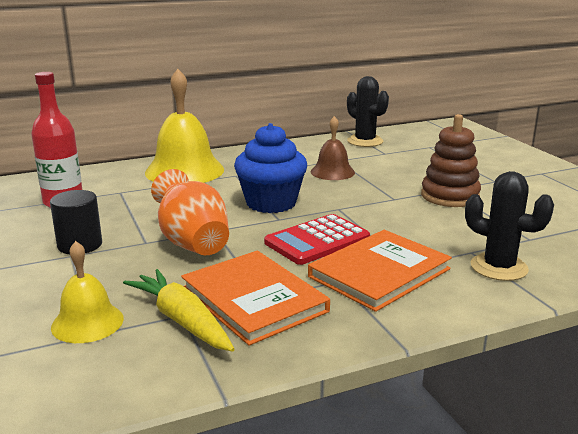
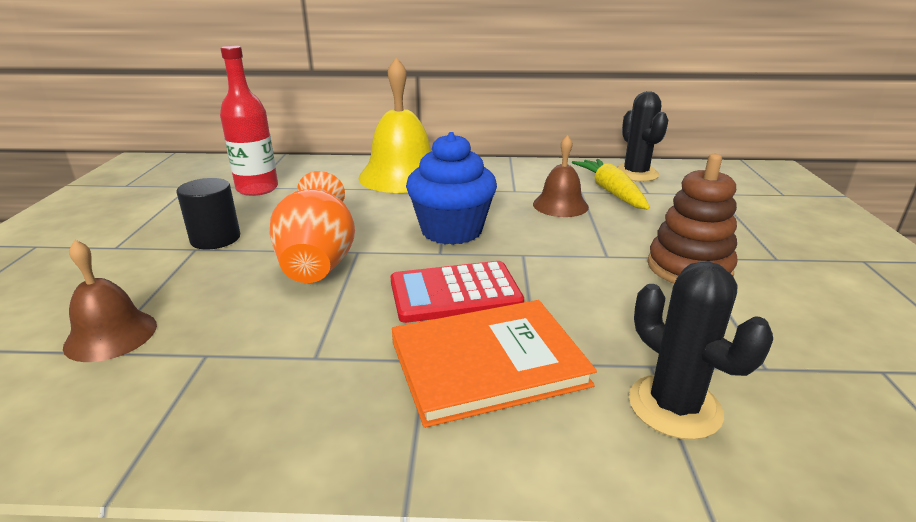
camera: 25 degrees right, 5 degrees up
yellow bell [51,241,124,343] -> brown bell [63,240,157,362]
yellow carrot [123,269,235,352] -> yellow carrot moved to [572,159,650,210]
orange book [181,251,330,346] -> none

